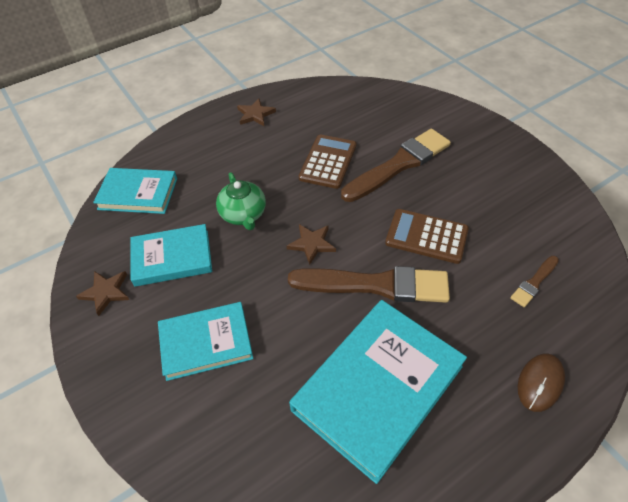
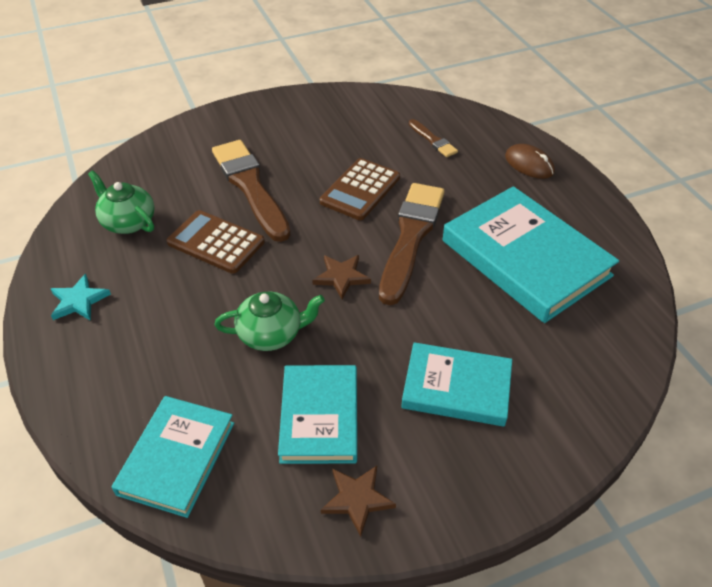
camera: 80 degrees left, 5 degrees down
turquoise book [158,302,253,381] -> turquoise book turned 75 degrees counterclockwise [401,342,512,426]
brown star [237,98,276,126] -> turquoise star [51,274,111,321]
none -> green teapot [88,171,155,234]

